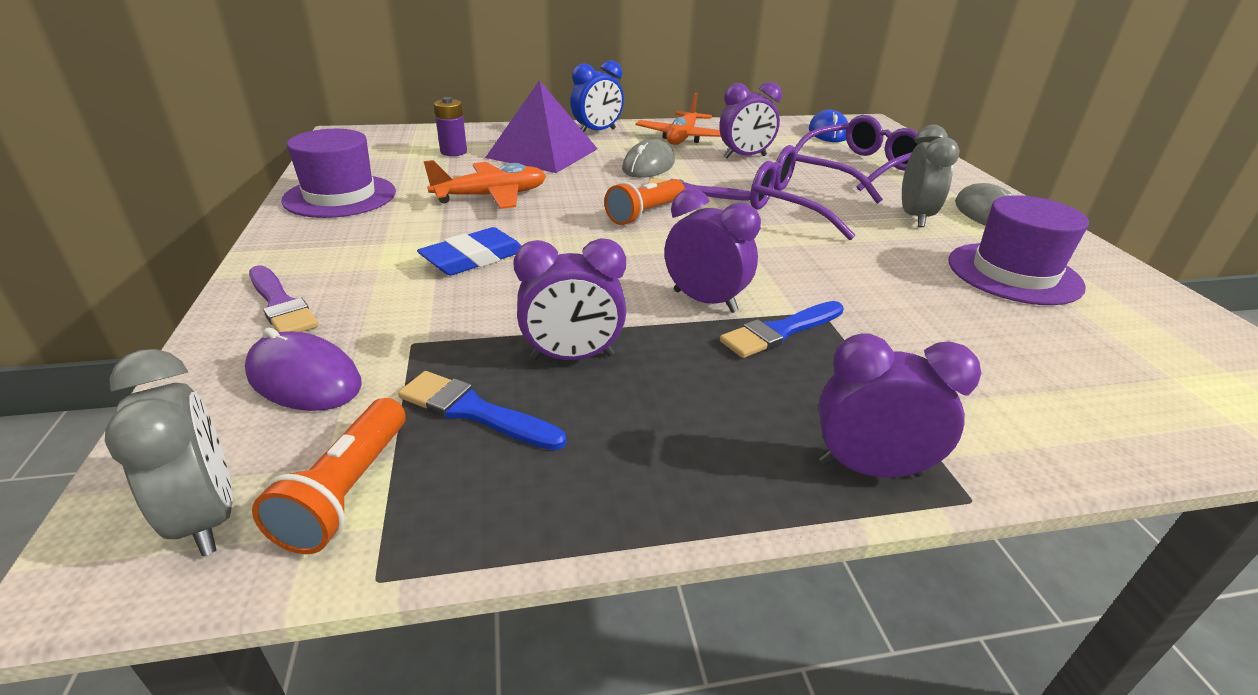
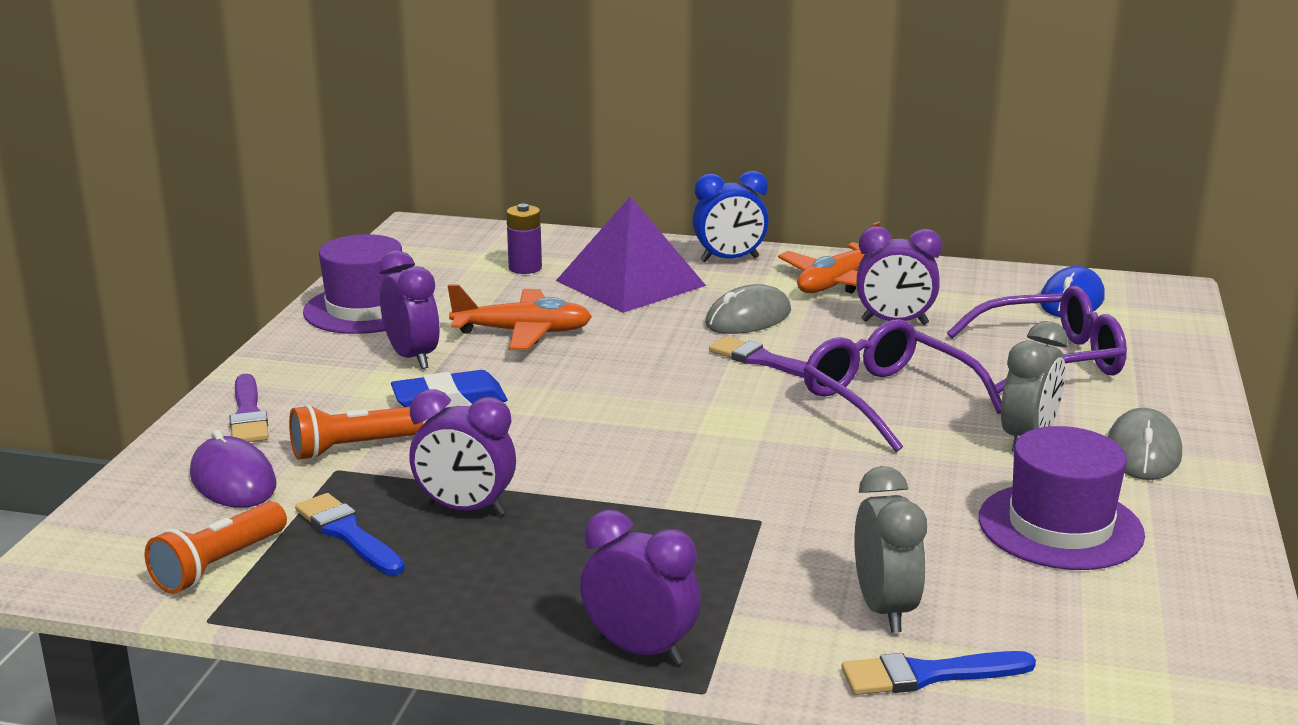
camera: 25 degrees right, 10 degrees down
grey clock [105,349,233,556] -> grey clock moved to [854,466,927,633]
orange flashlight [604,179,685,225] -> orange flashlight moved to [289,404,423,460]
purple clock [664,188,761,313] -> purple clock moved to [379,251,440,369]
blue brush [720,301,844,358] -> blue brush moved to [841,651,1036,695]

